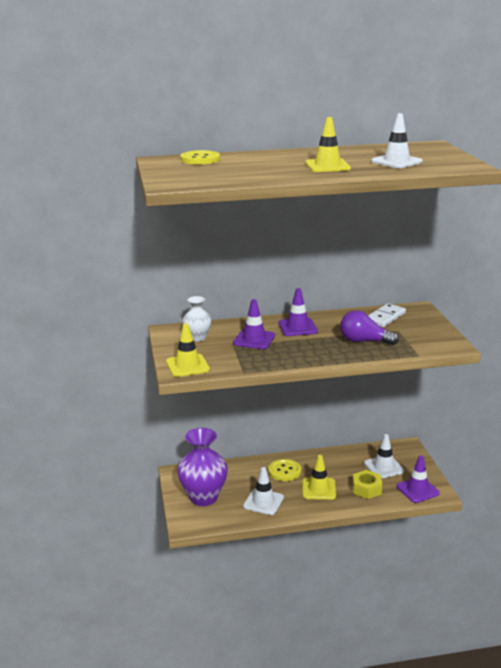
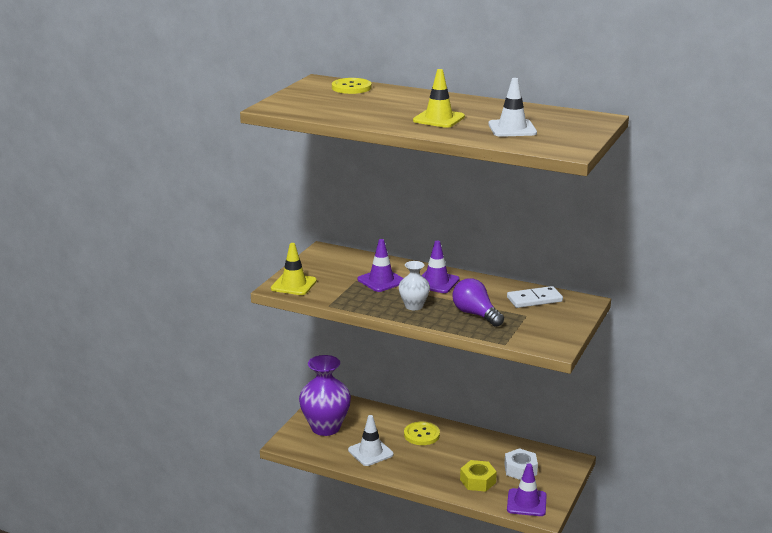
camera: 35 degrees right, 0 degrees up
white vase [183,296,211,341] -> white vase moved to [399,261,430,310]
yellow traffic cone [302,455,336,500] -> none
white traffic cone [364,434,404,479] -> white nut [504,448,538,480]

